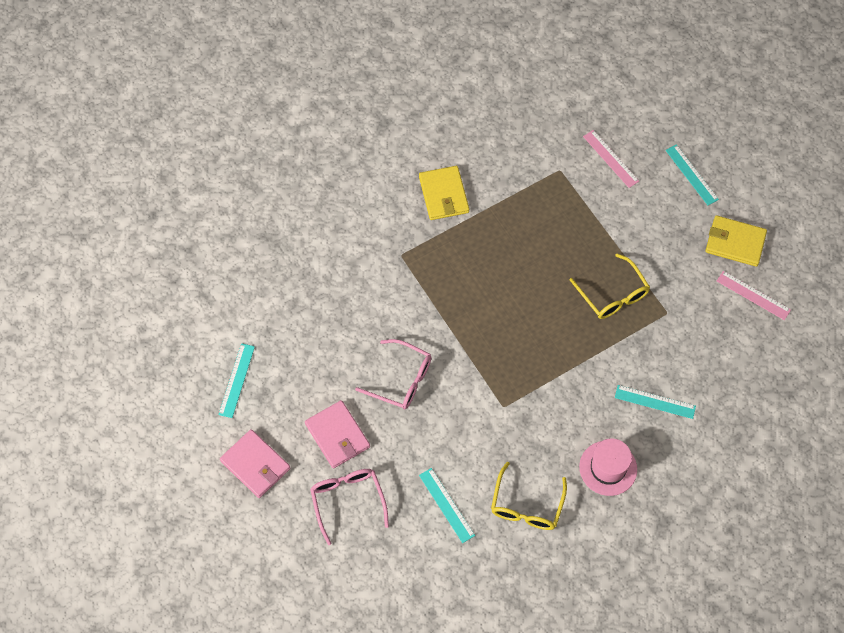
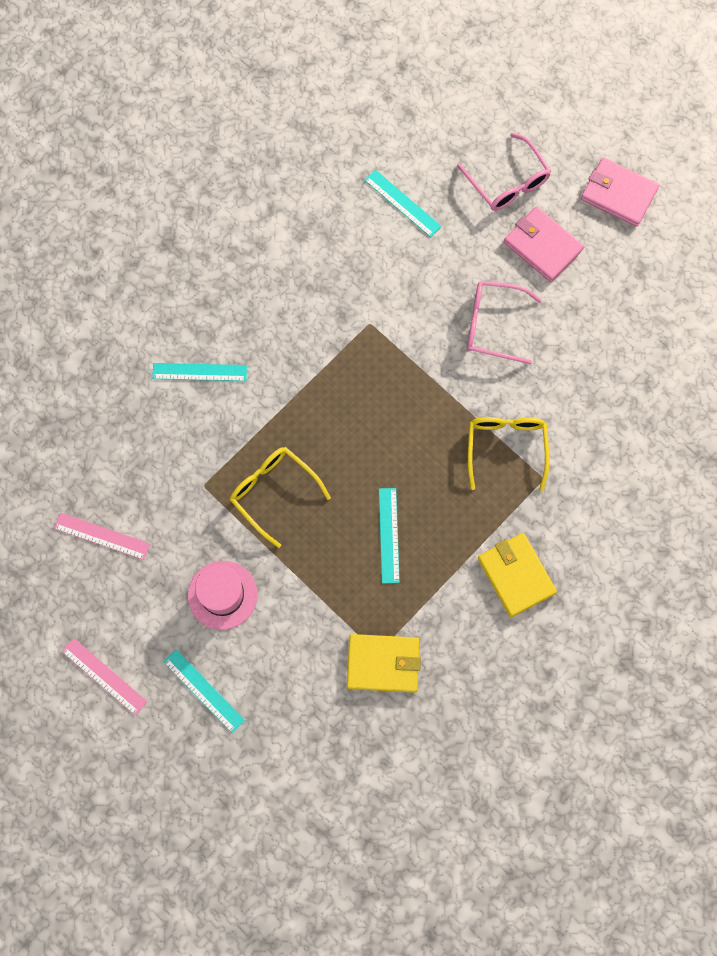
camera: 165 degrees right, 10 degrees up
turquoise ruler [218,343,255,418] -> turquoise ruler moved to [379,488,400,584]
yellow glasses [491,462,567,530] -> yellow glasses moved to [468,417,550,491]
pink hat [579,439,637,496] -> pink hat moved to [188,561,258,630]
pink ruler [583,130,639,188] -> pink ruler moved to [62,638,147,716]
yellow wallet [705,215,767,267] -> yellow wallet moved to [347,634,421,693]

